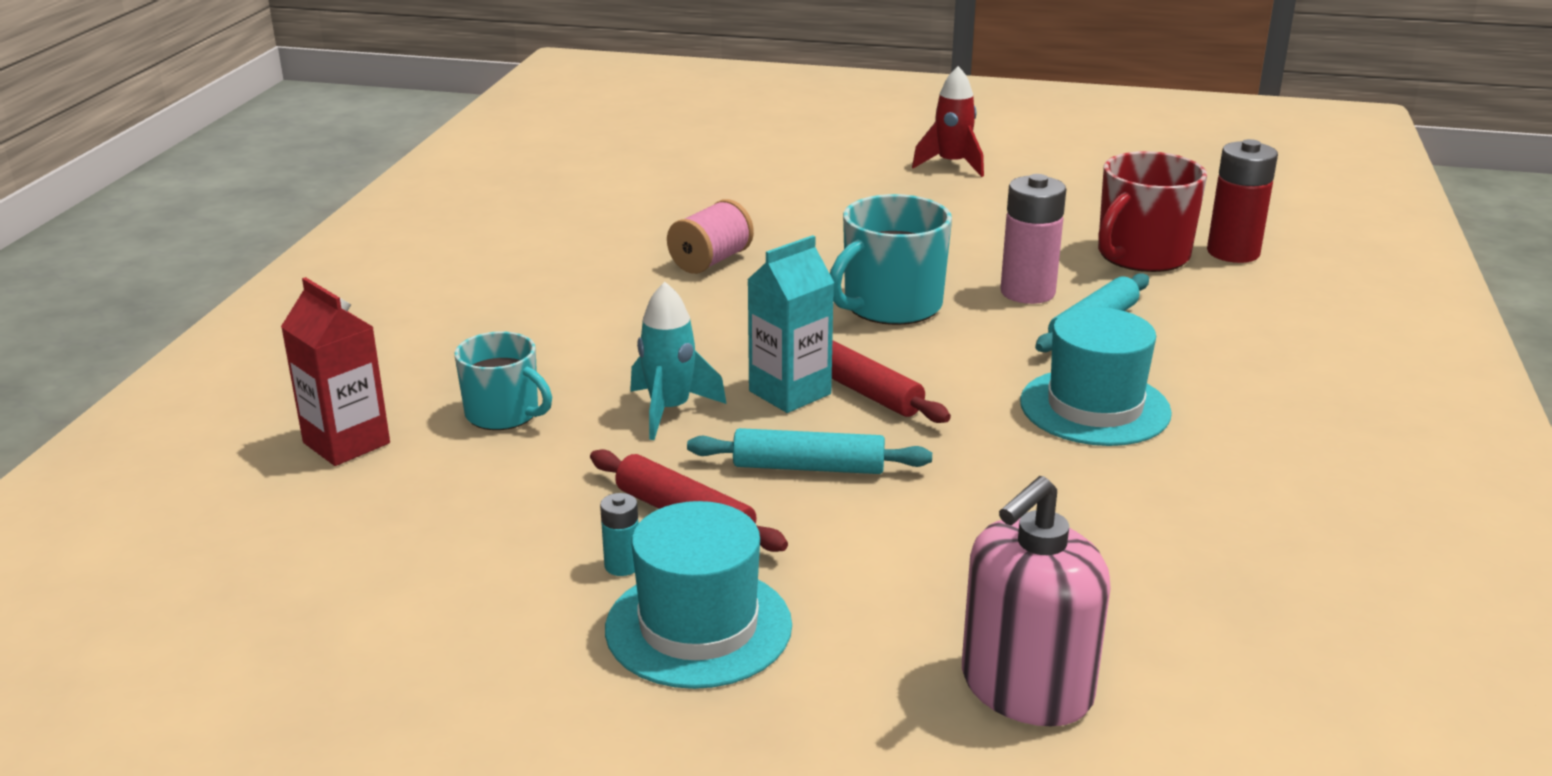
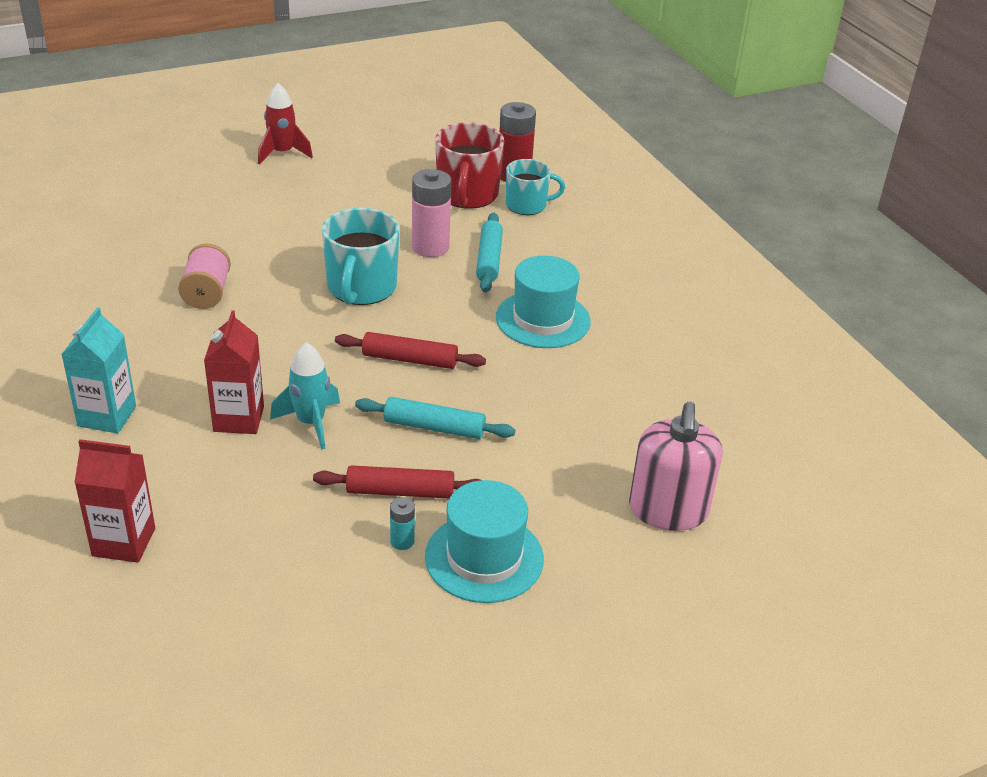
camera: 40 degrees left, 10 degrees up
turquoise mug [455,331,552,430] -> turquoise mug moved to [506,159,565,215]
turquoise rolling pin [687,428,932,474] -> turquoise rolling pin turned 45 degrees clockwise [355,397,515,439]
turquoise carton [747,235,834,413] -> turquoise carton moved to [61,307,136,433]
none -> red carton [204,310,264,434]

